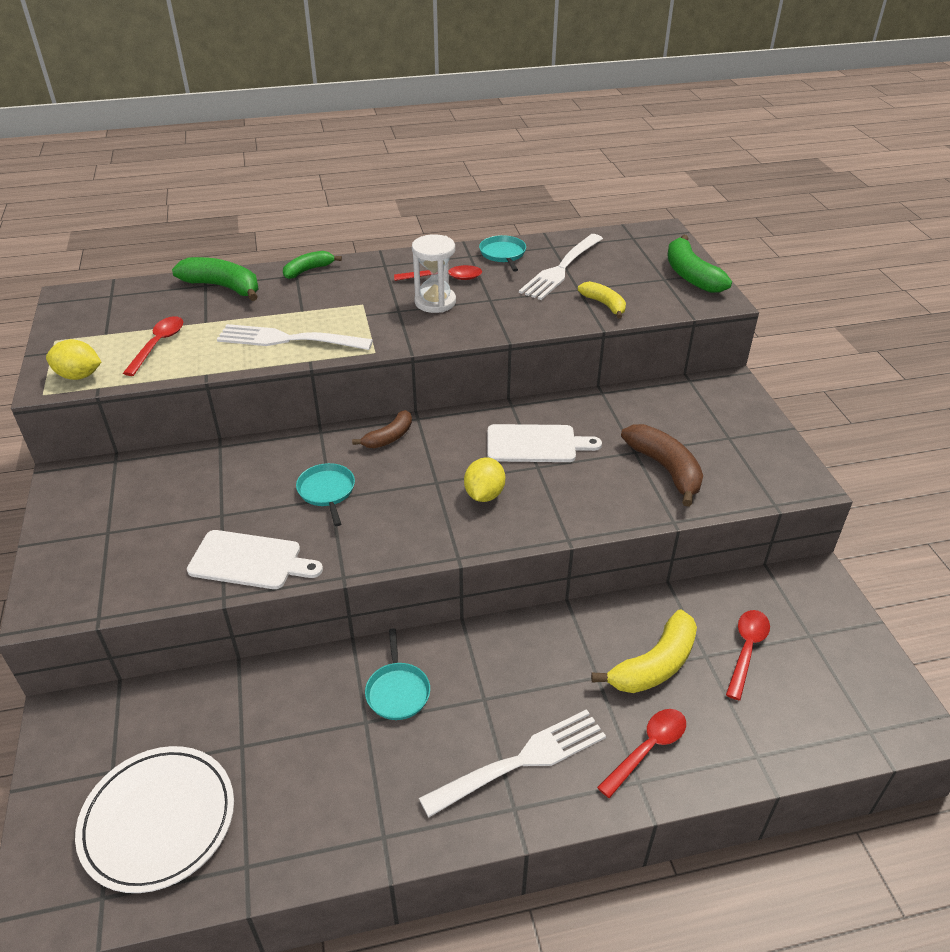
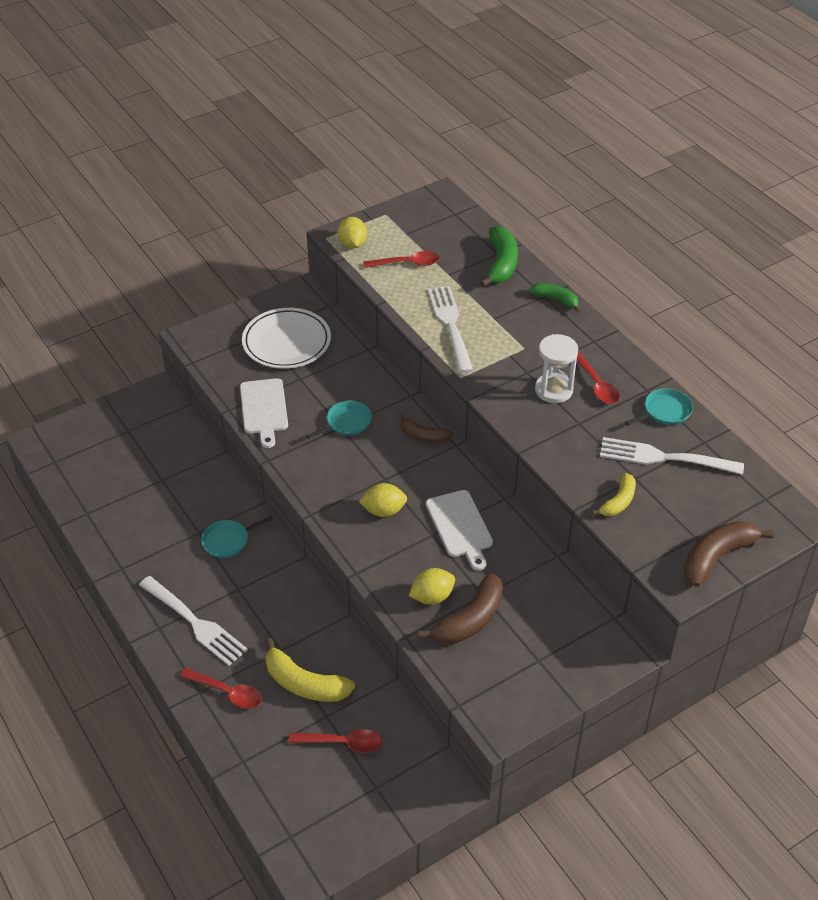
camera: 70 degrees right, 5 degrees up
white plate [75,746,234,893] -> white plate moved to [242,308,331,369]
green banana [668,234,732,293] -> brown banana [683,521,774,587]
none -> yellow lemon [409,568,455,605]

